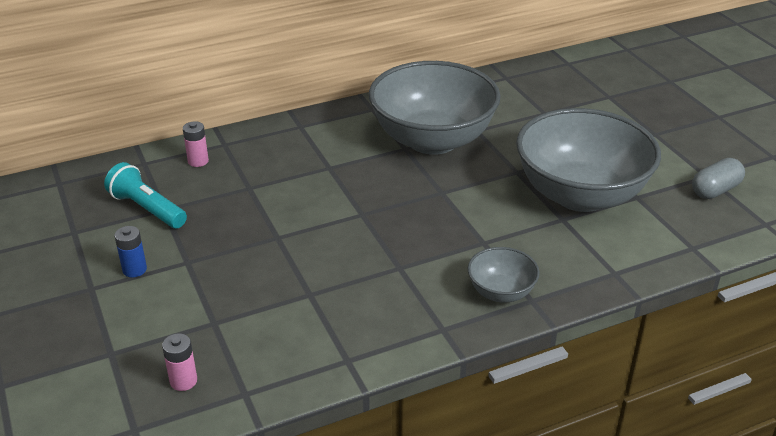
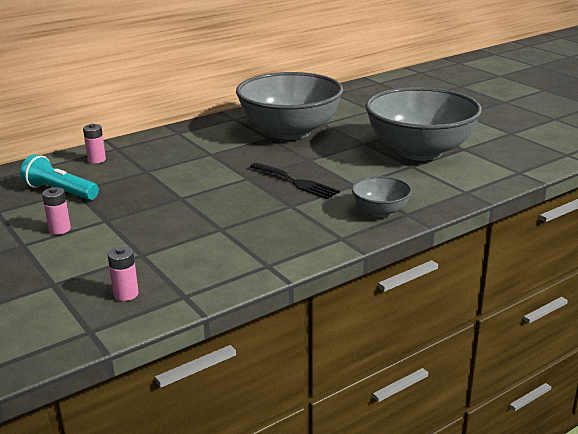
camera: 10 degrees left, 10 degrees down
blue battery [115,226,147,277] -> pink battery [42,187,71,235]
grey capsule [692,158,745,199] -> none
none -> black fork [250,162,340,199]

